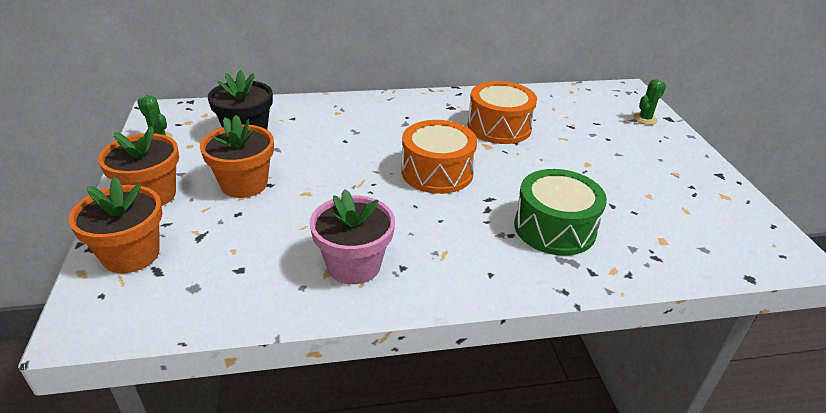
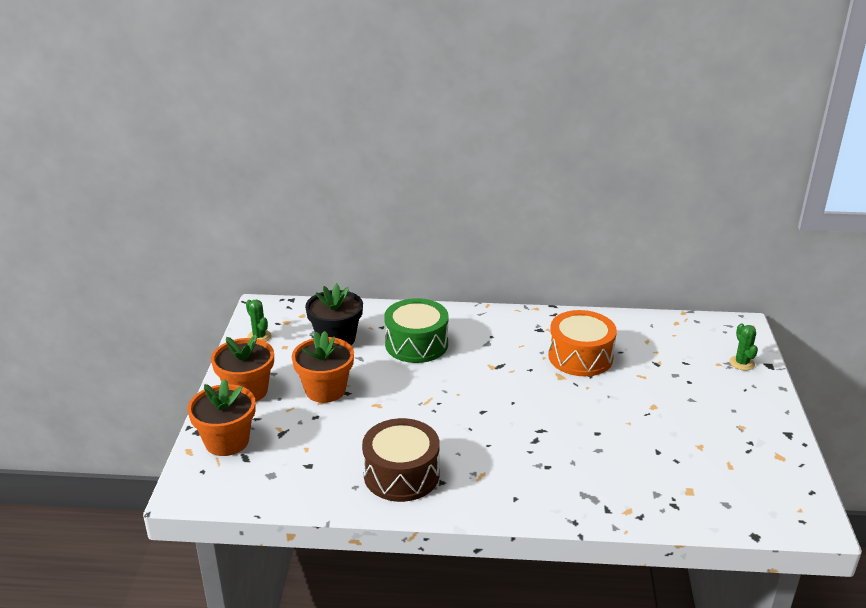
camera: 15 degrees right, 5 degrees down
pink flower pot [310,189,395,284] -> brown drum [362,418,440,502]
orange drum [401,120,477,194] -> none
green drum [514,169,607,256] -> green drum moved to [384,298,449,363]
green cactus [633,79,666,125] -> green cactus turned 75 degrees counterclockwise [729,323,758,371]

